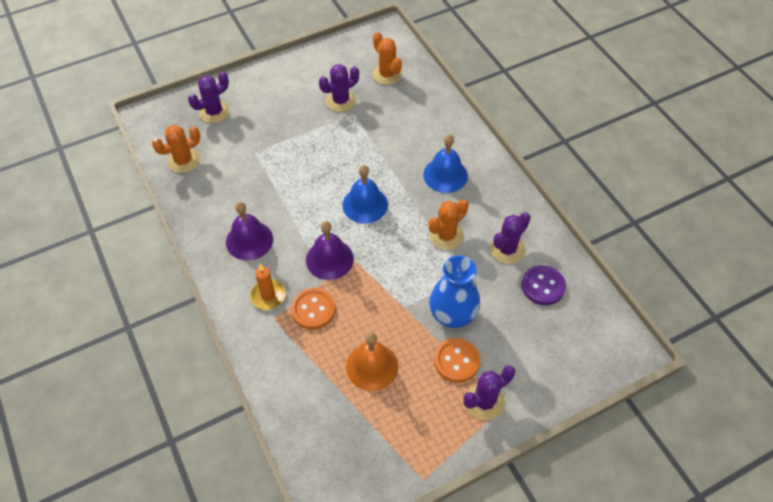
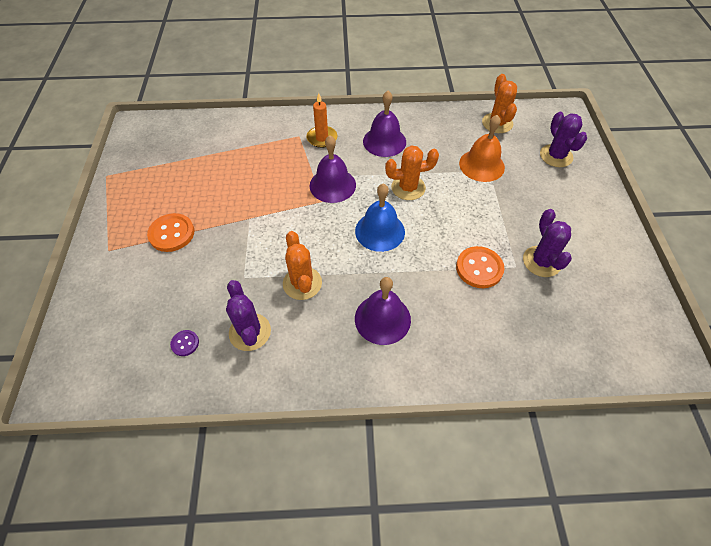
camera: 115 degrees right, 0 degrees up
orange button [291,288,335,329] -> orange button moved to [456,246,504,288]
orange bell [346,333,398,391] -> orange bell moved to [459,115,505,182]
orange cactus [372,32,402,85] -> orange cactus moved to [385,145,439,200]
blue bell [423,134,468,193] -> purple bell [355,277,411,345]
blue vase [429,255,480,328] -> none
purple cactus [463,365,515,420] -> none
purple button [522,265,566,305] -> purple button [170,330,199,356], size x0.53

